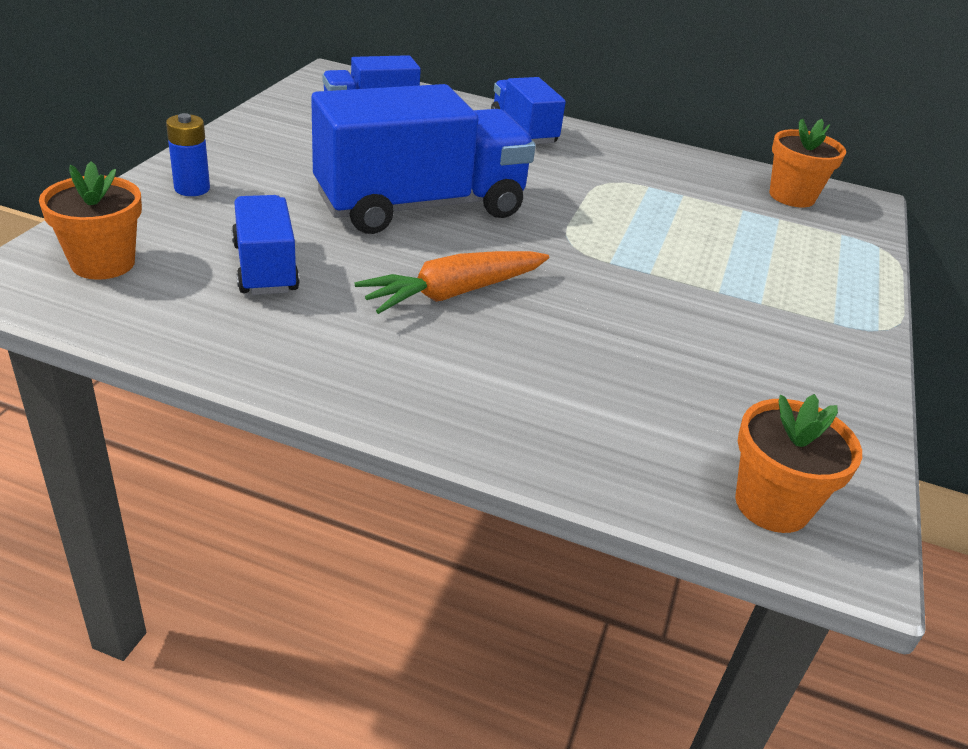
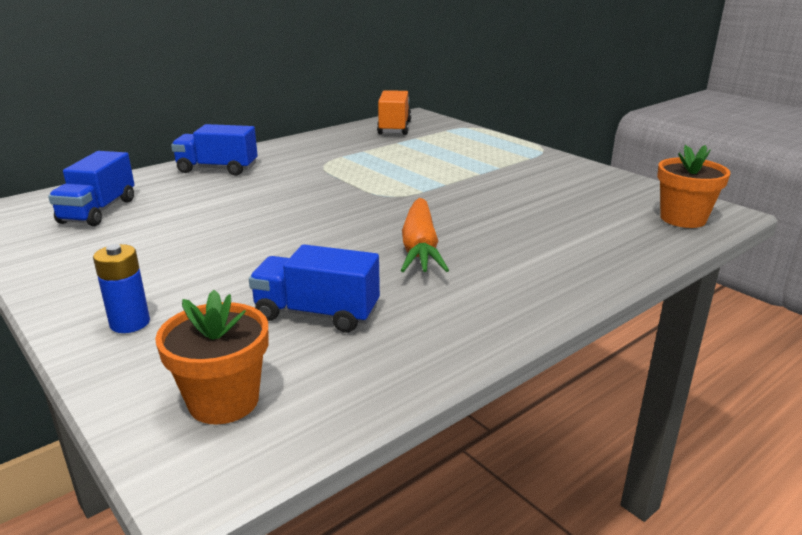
camera: 55 degrees left, 10 degrees down
blue truck [311,84,536,234] -> none
orange flower pot [770,119,846,207] -> orange truck [377,90,411,135]

